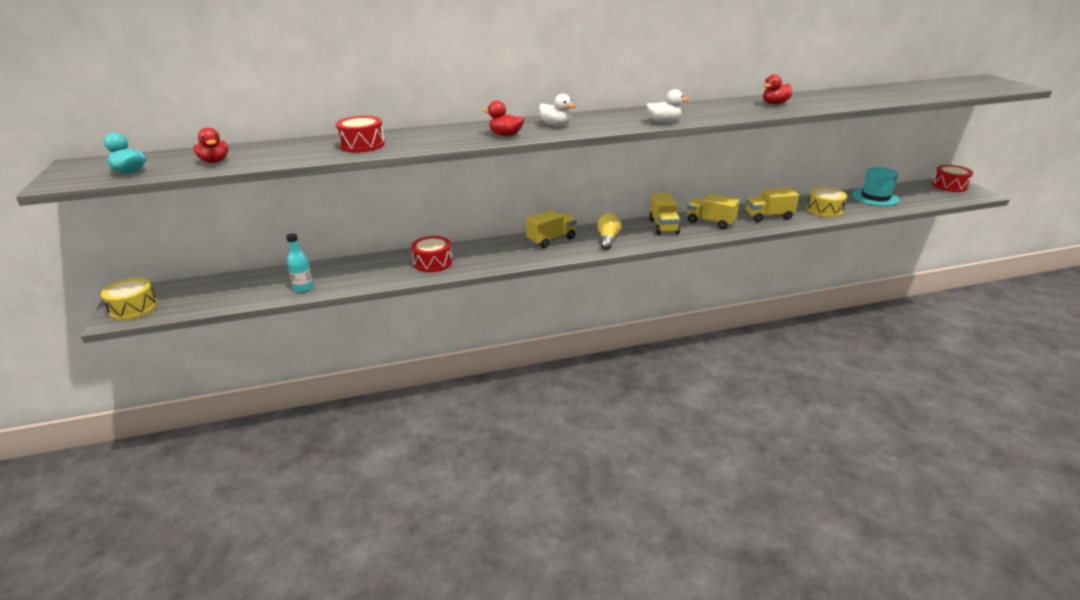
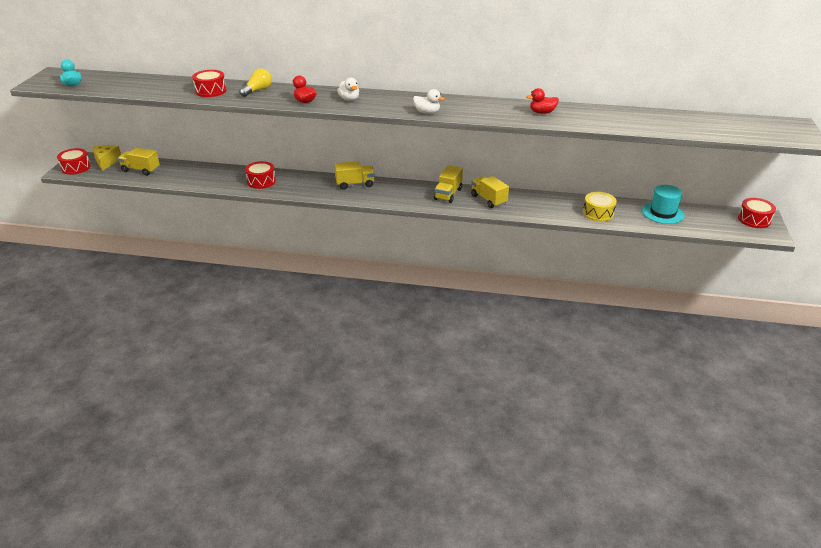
camera: 25 degrees right, 5 degrees up
yellow drum [101,278,158,320] -> red drum [57,148,91,175]
red duck [194,127,228,163] -> none
turquoise bottle [286,233,314,293] -> none
yellow light bulb [597,213,622,250] -> yellow light bulb moved to [239,68,272,97]
yellow truck [746,188,799,222] -> yellow truck moved to [118,148,160,176]
none -> yellow cheese [92,145,121,171]

